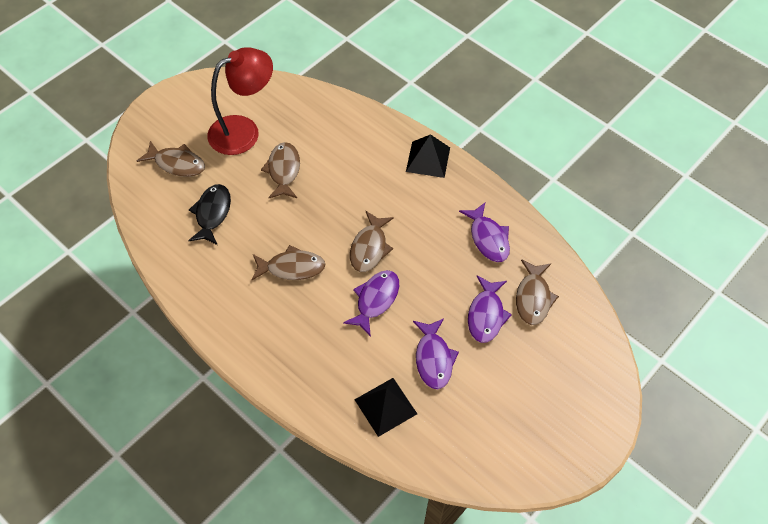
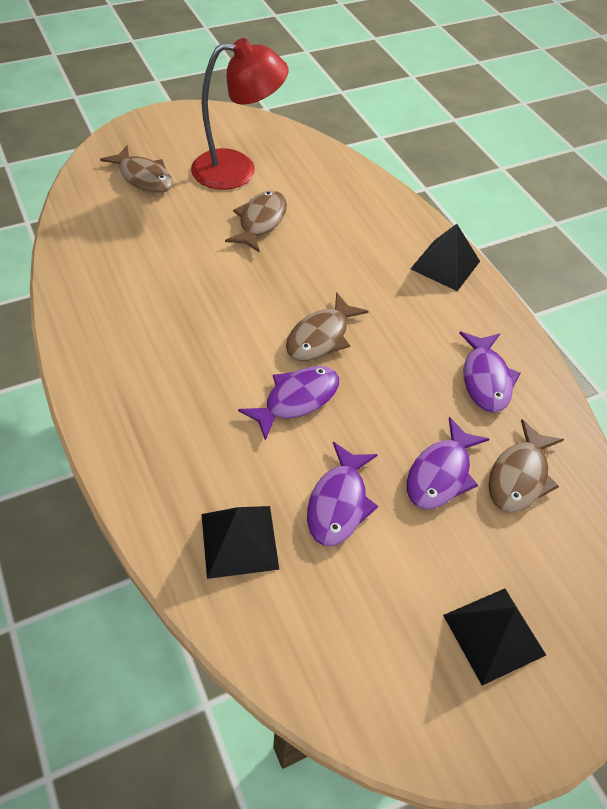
camera: 20 degrees right, 5 degrees down
black fish [188,184,231,245] -> none
brown fish [252,245,326,280] -> none
none -> black pyramid [443,589,546,685]

